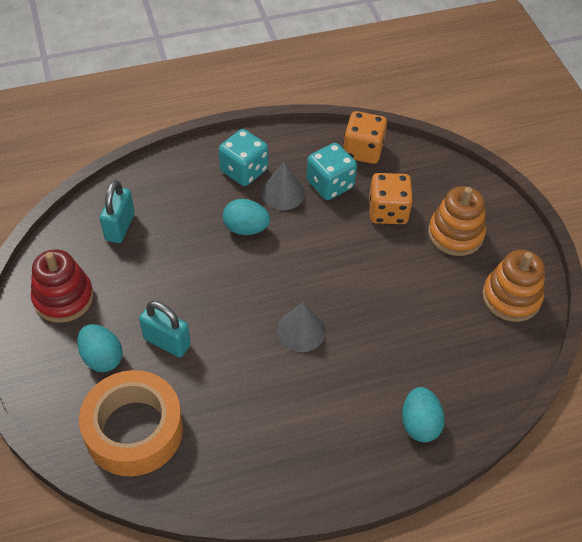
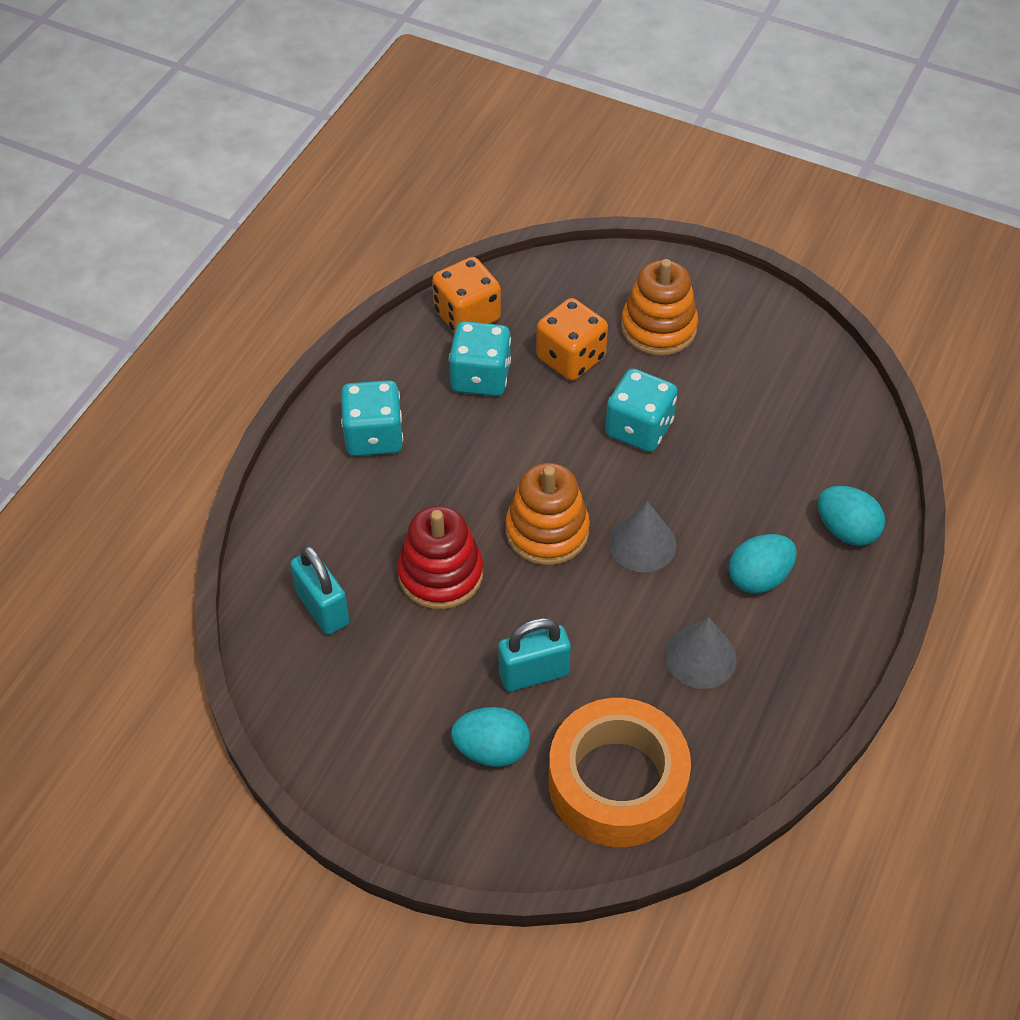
camera: 45 degrees left, 0 degrees up
red stacking toy [31,249,94,323] -> red stacking toy moved to [397,506,483,609]
turquoise egg [223,199,270,235] -> turquoise egg moved to [729,534,797,594]
grey cone [261,162,305,210] -> grey cone moved to [665,617,737,689]
orange stacking toy [482,250,545,322] -> orange stacking toy moved to [505,463,590,565]
none -> turquoise dice [605,368,678,452]

